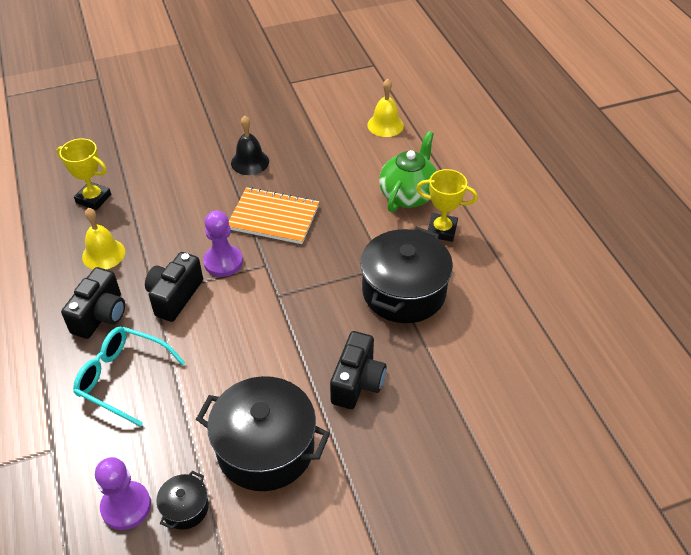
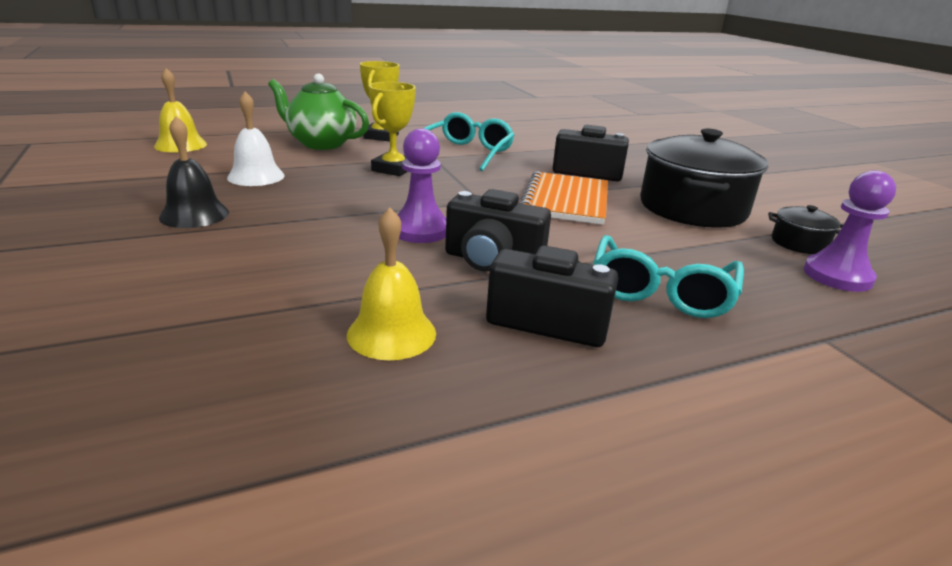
camera: 95 degrees left, 20 degrees down
yellow trophy [56,138,111,210] -> yellow trophy moved to [369,82,416,176]
orange notebook [229,187,319,244] -> orange notebook moved to [520,171,608,225]
black pot [360,227,453,323] -> turquoise glasses [423,112,514,171]
none -> white bell [227,91,285,186]

